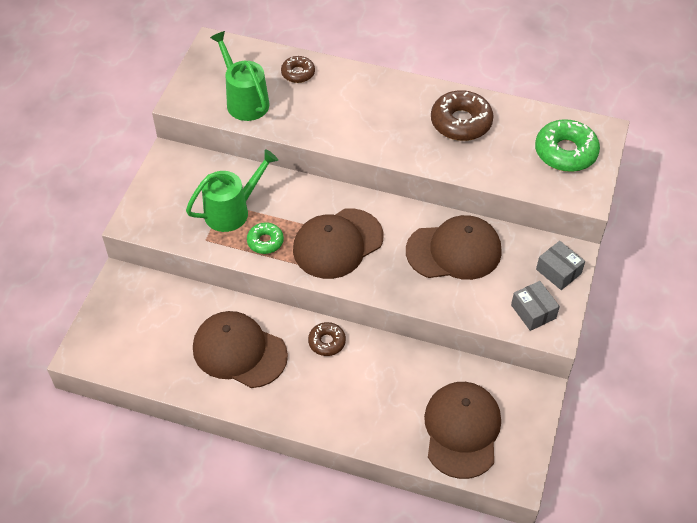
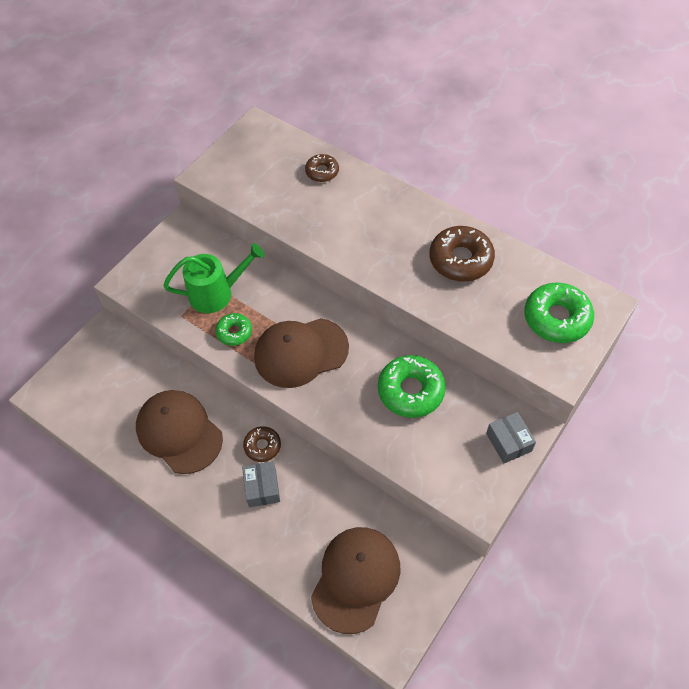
camera: 20 degrees right, 5 degrees up
green watering can [210,31,269,121] -> none
brown cap [406,215,502,280] -> green donut [378,355,446,418]
grey box [511,281,560,331] -> grey box moved to [242,461,280,508]

